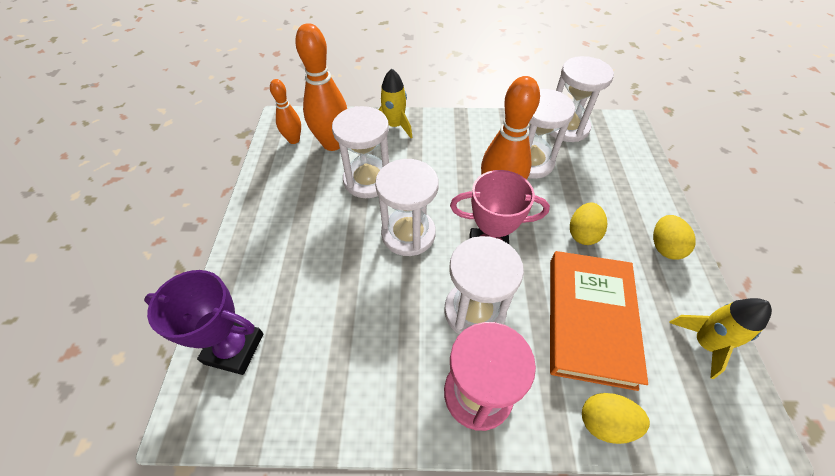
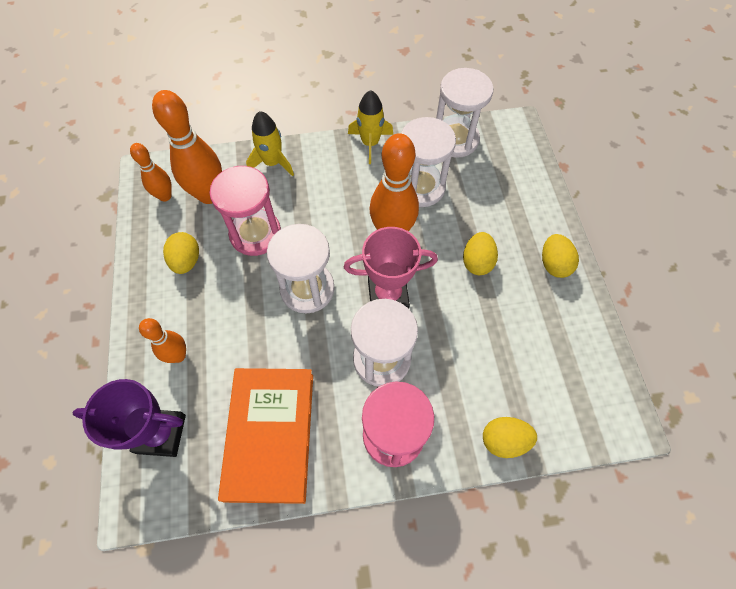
camera: 10 degrees left, 10 degrees up
white hourglass [332,106,389,198] -> pink hourglass [210,166,281,256]
orange book [550,251,648,391] -> orange book moved to [218,368,313,504]
yellow rocket [669,298,772,379] -> yellow rocket moved to [348,90,393,164]
none -> orange bowling pin [139,318,186,363]
none -> yellow egg [163,232,199,274]

